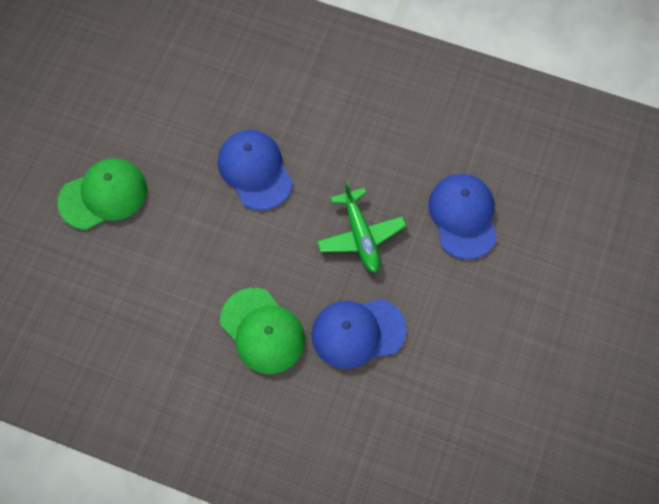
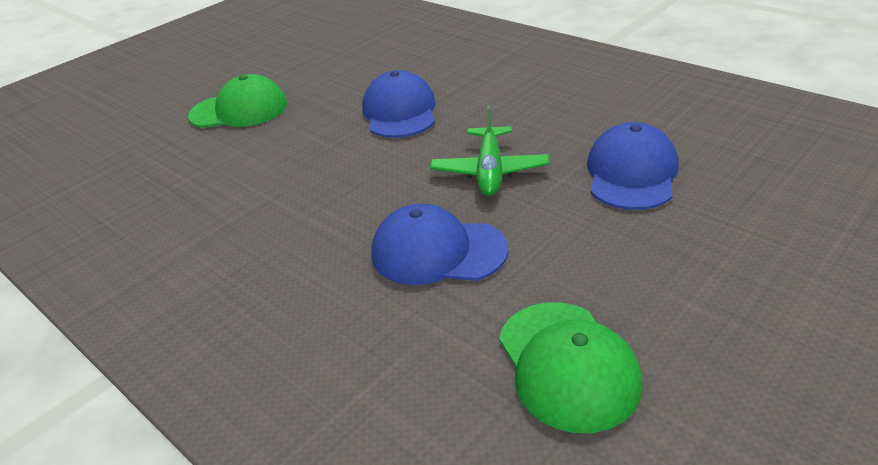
camera: 25 degrees right, 30 degrees down
green cap [220,288,305,374] -> green cap moved to [499,302,643,433]

